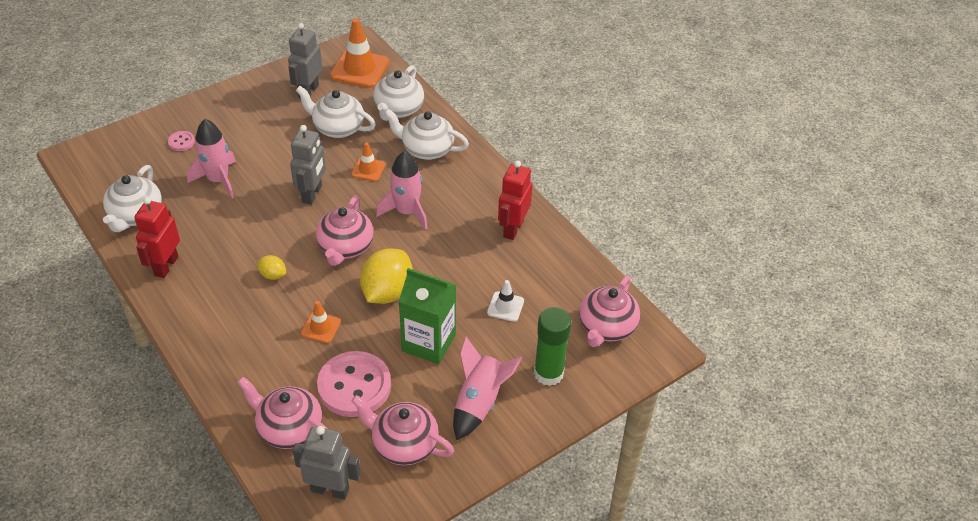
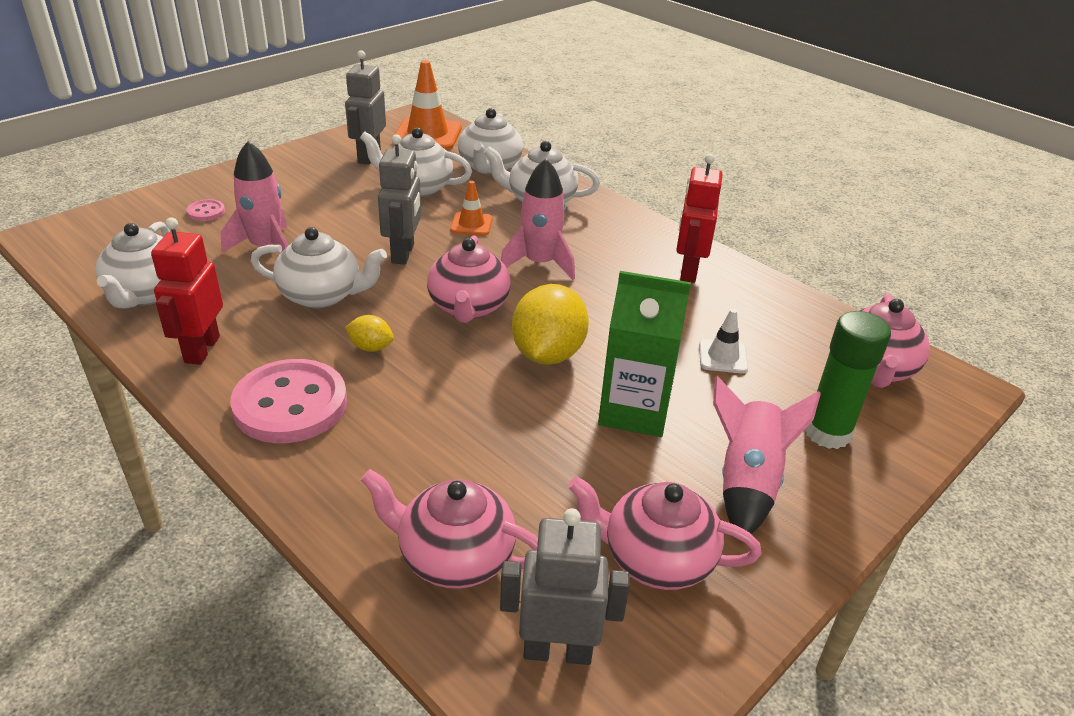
camera: 10 degrees left, 10 degrees down
orange traffic cone [301,301,341,343] -> none
pink button [317,351,391,417] -> pink button moved to [230,359,347,443]
none -> white teapot [251,227,387,308]

